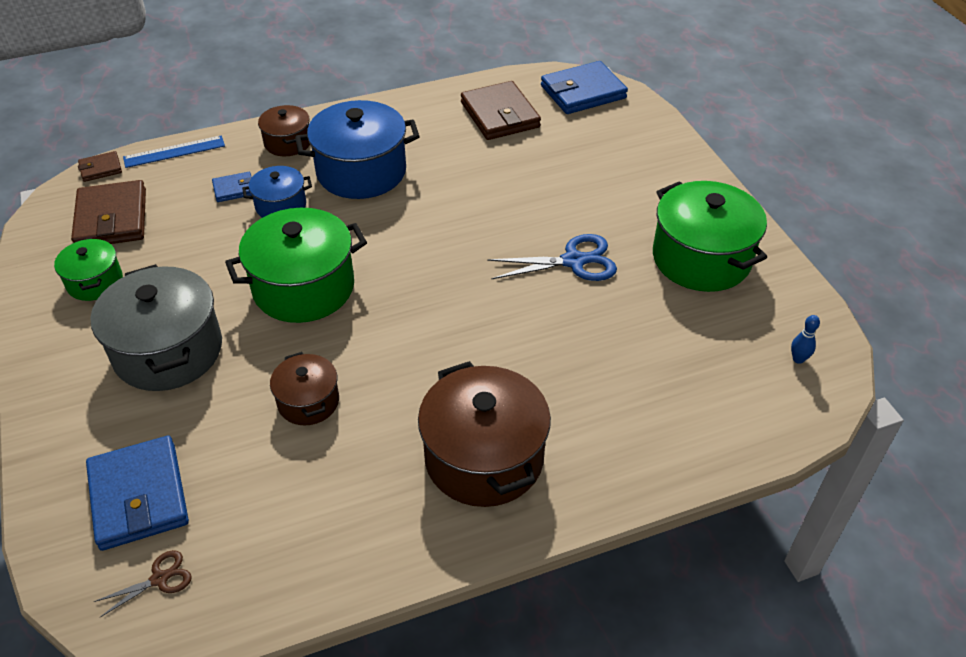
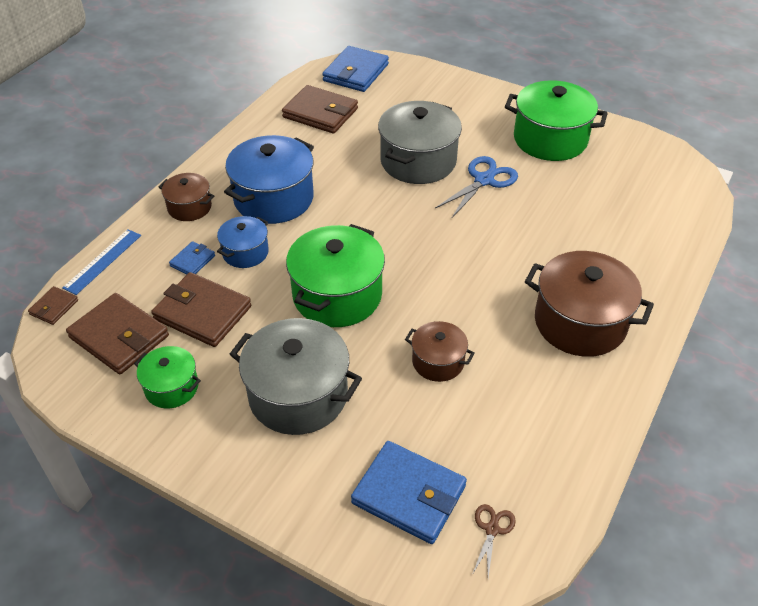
camera: 40 degrees left, 0 degrees up
blue bowling pin [791,315,820,364] -> none
none -> brown wallet [151,272,251,347]
none -> grey pot [378,101,462,184]

